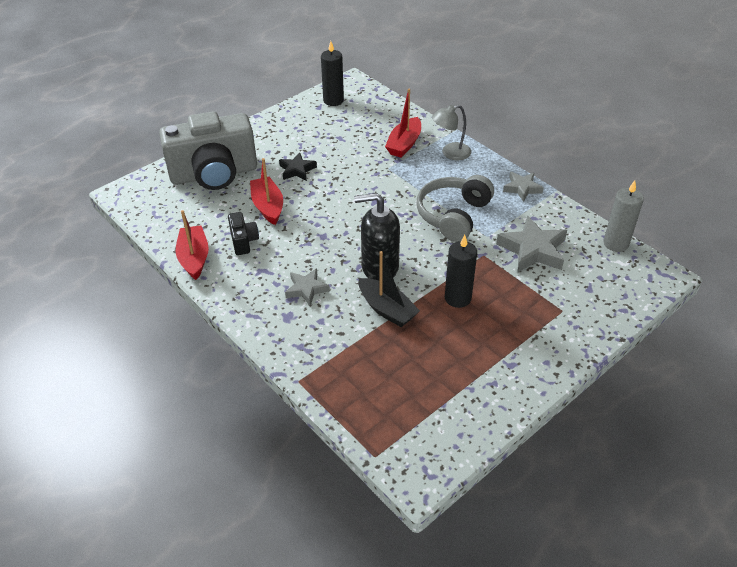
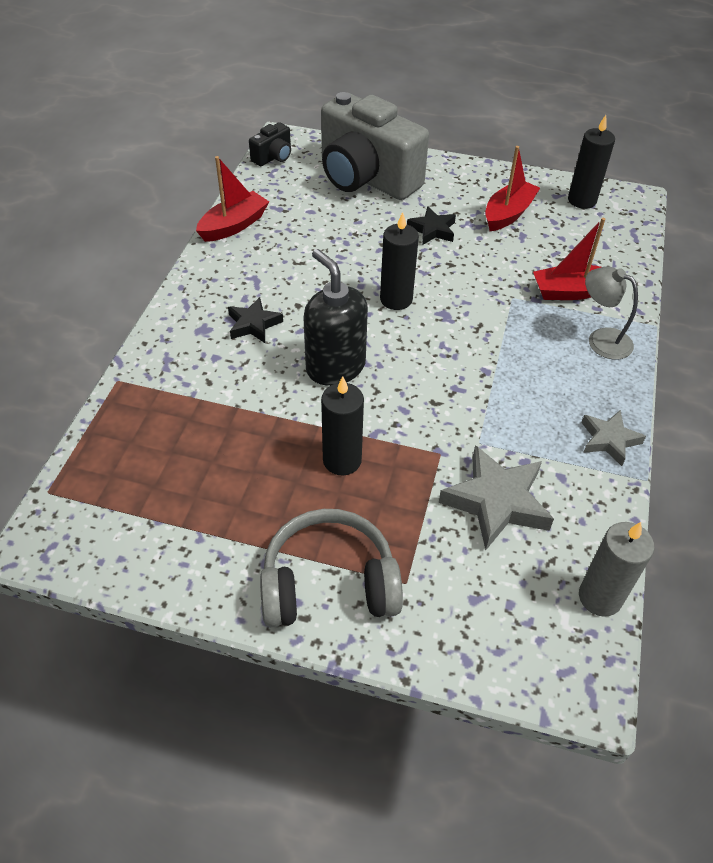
camera: 55 degrees right, 5 degrees up
black camera [228,212,259,255] -> black camera moved to [249,122,291,166]
red boat [250,158,283,225] -> red boat moved to [485,146,540,231]
grey star [285,268,330,306] -> black star [228,297,283,343]
black boat [359,251,420,327] -> none
grey headphones [416,175,494,242] -> grey headphones moved to [260,509,403,627]
none -> black candle [380,212,419,310]

